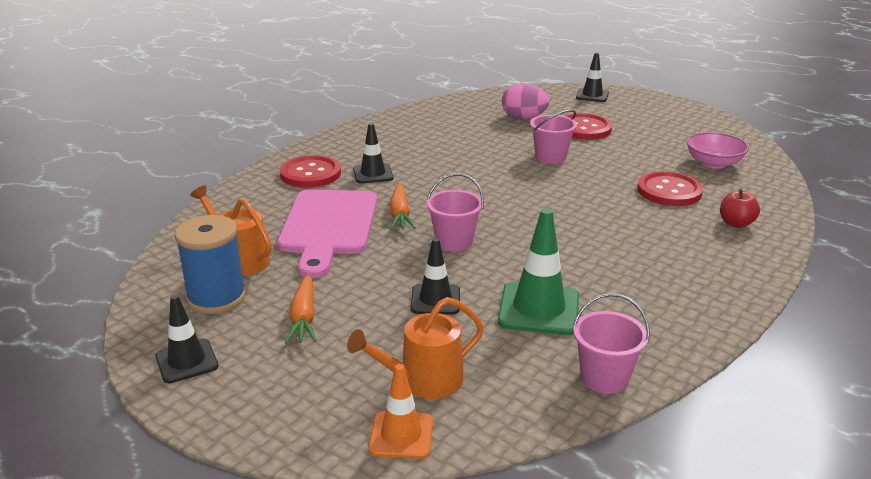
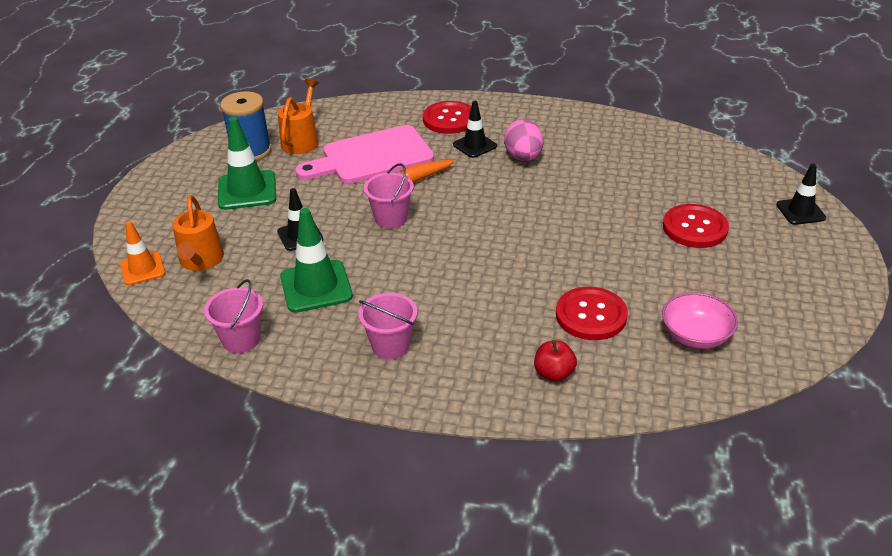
camera: 65 degrees right, 10 degrees up
black traffic cone [155,295,219,383] -> none
orange carrot [285,274,317,344] -> green traffic cone [218,117,276,210]
orange watering can [347,297,484,399] -> orange watering can turned 135 degrees counterclockwise [172,195,224,271]
pink egg [502,83,549,119] -> pink egg moved to [504,119,543,161]
pink bucket [530,110,577,164] -> pink bucket moved to [358,293,417,359]

